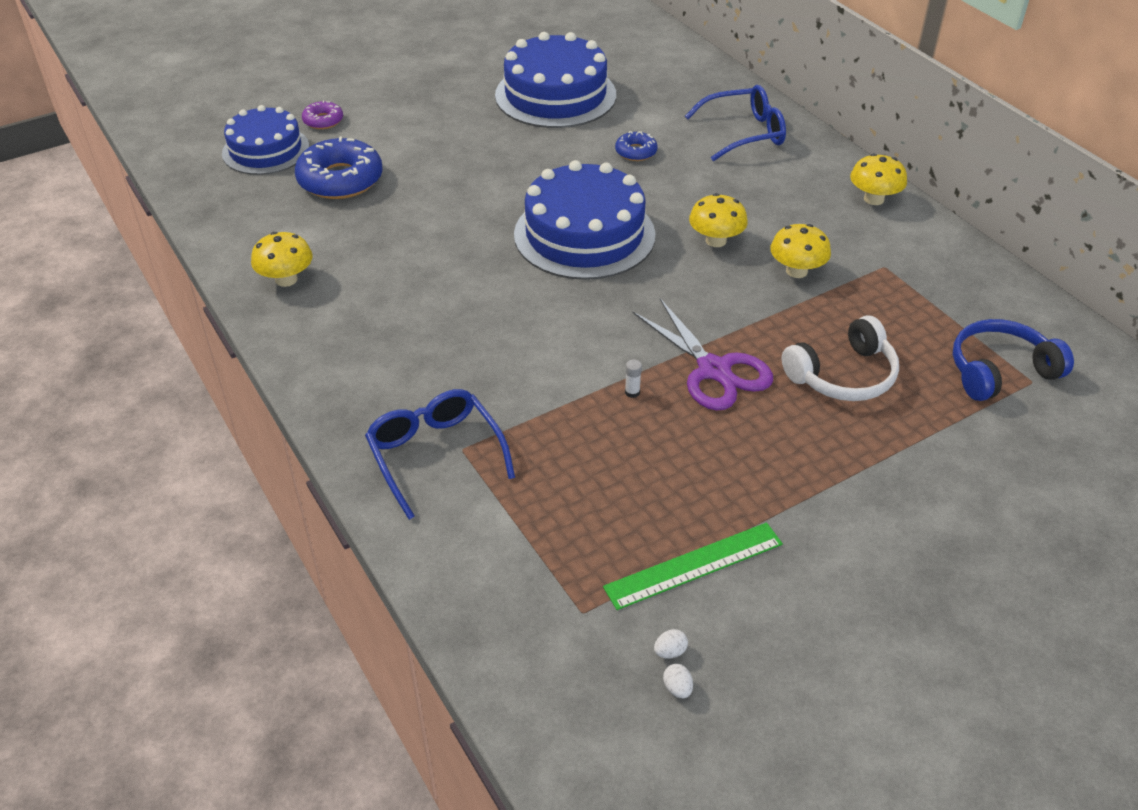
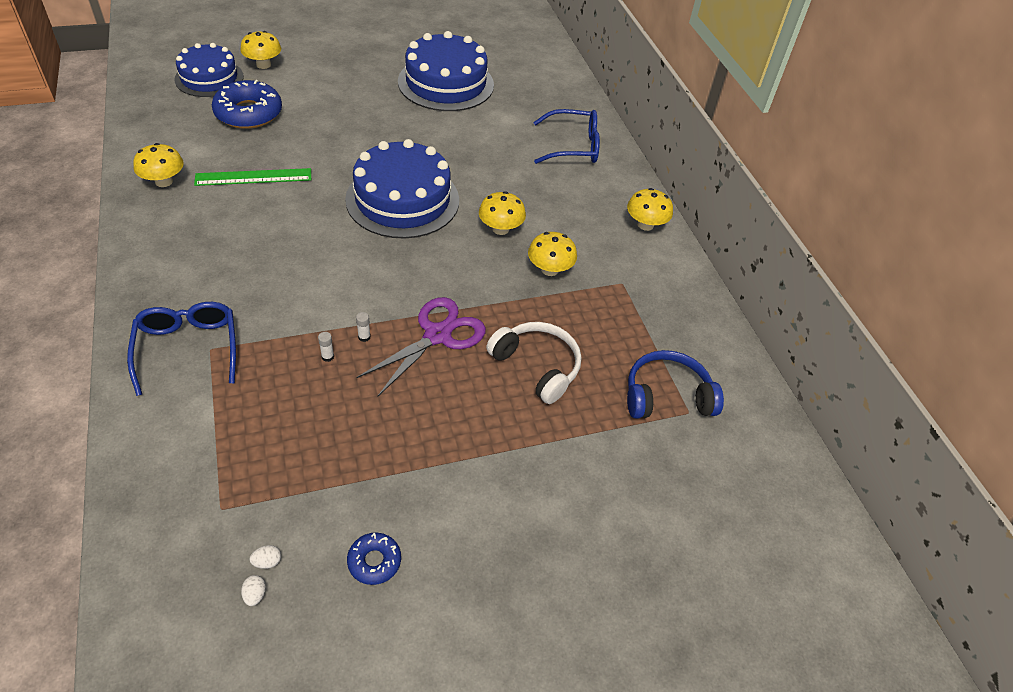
camera: 10 degrees right, 5 degrees up
purple donut [302,100,343,129] -> yellow mushroom [240,31,281,69]
green ruler [603,523,783,610] -> green ruler moved to [194,168,311,186]
blue donut [615,131,658,161] -> blue donut moved to [347,533,401,585]
purple scissors [633,298,773,411] -> purple scissors turned 120 degrees counterclockwise [356,297,486,396]
white headphones [782,316,899,401] -> white headphones turned 120 degrees counterclockwise [486,322,581,404]
none -> white glue stick [318,332,334,362]

